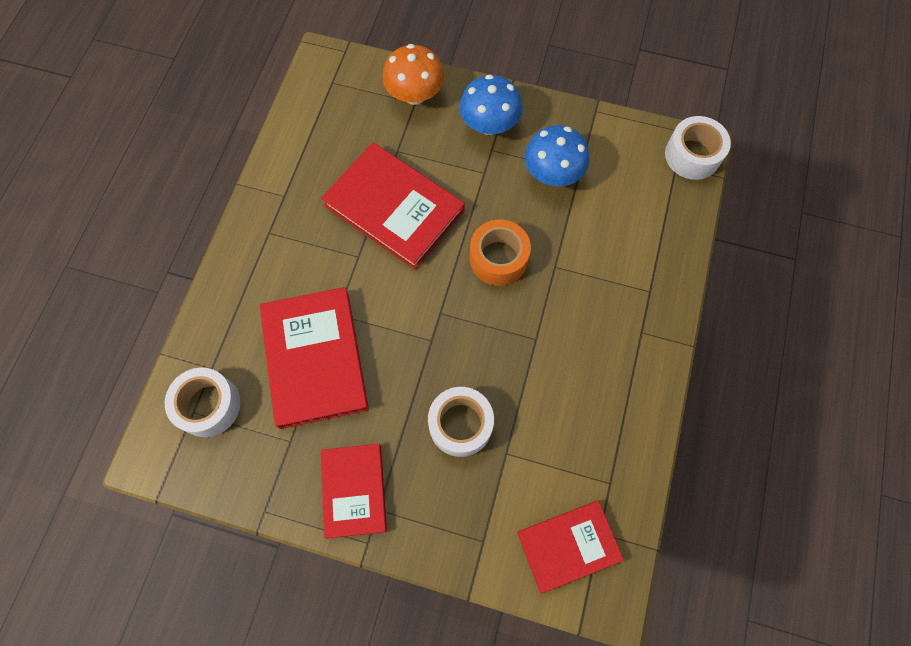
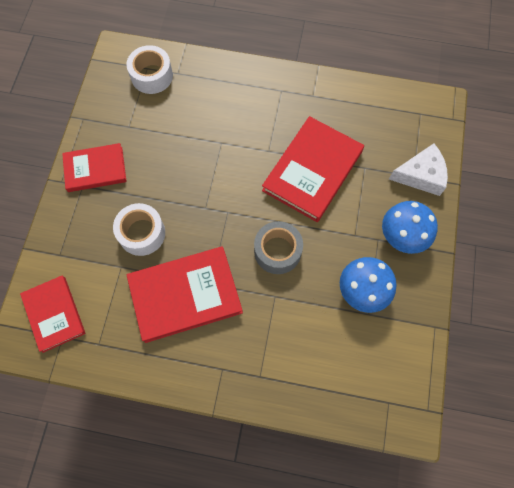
camera: 85 degrees right, 0 degrees up
red book [260,287,369,429] -> red book moved to [127,246,243,343]
orange mushroom [383,44,444,105] -> white cheese [389,143,448,196]
orange tape [470,219,531,286] -> grey tape [254,221,303,274]
white tape [665,116,731,180] -> none

